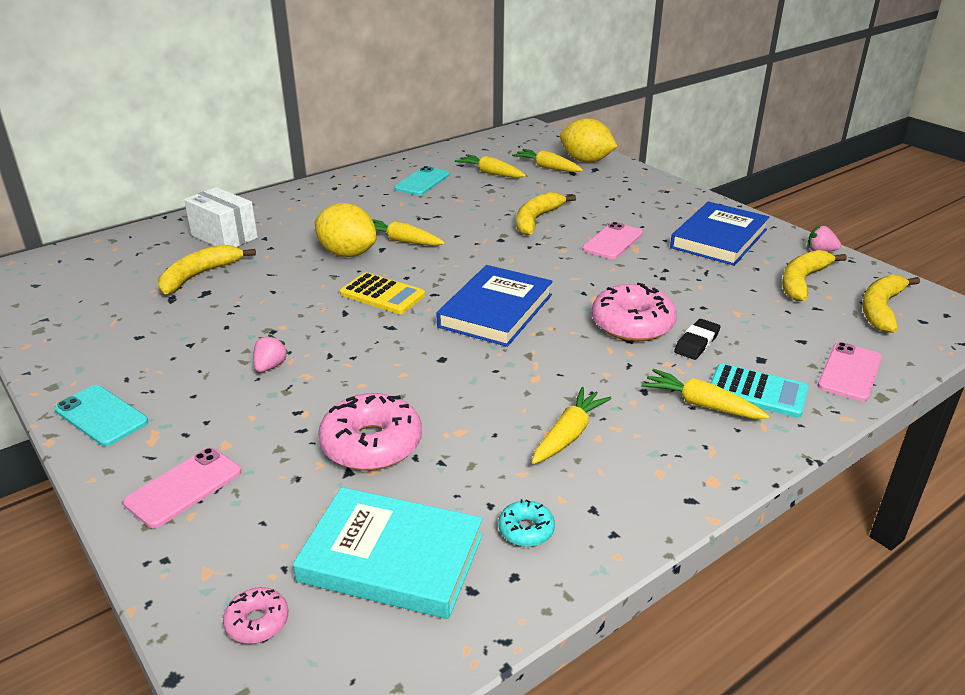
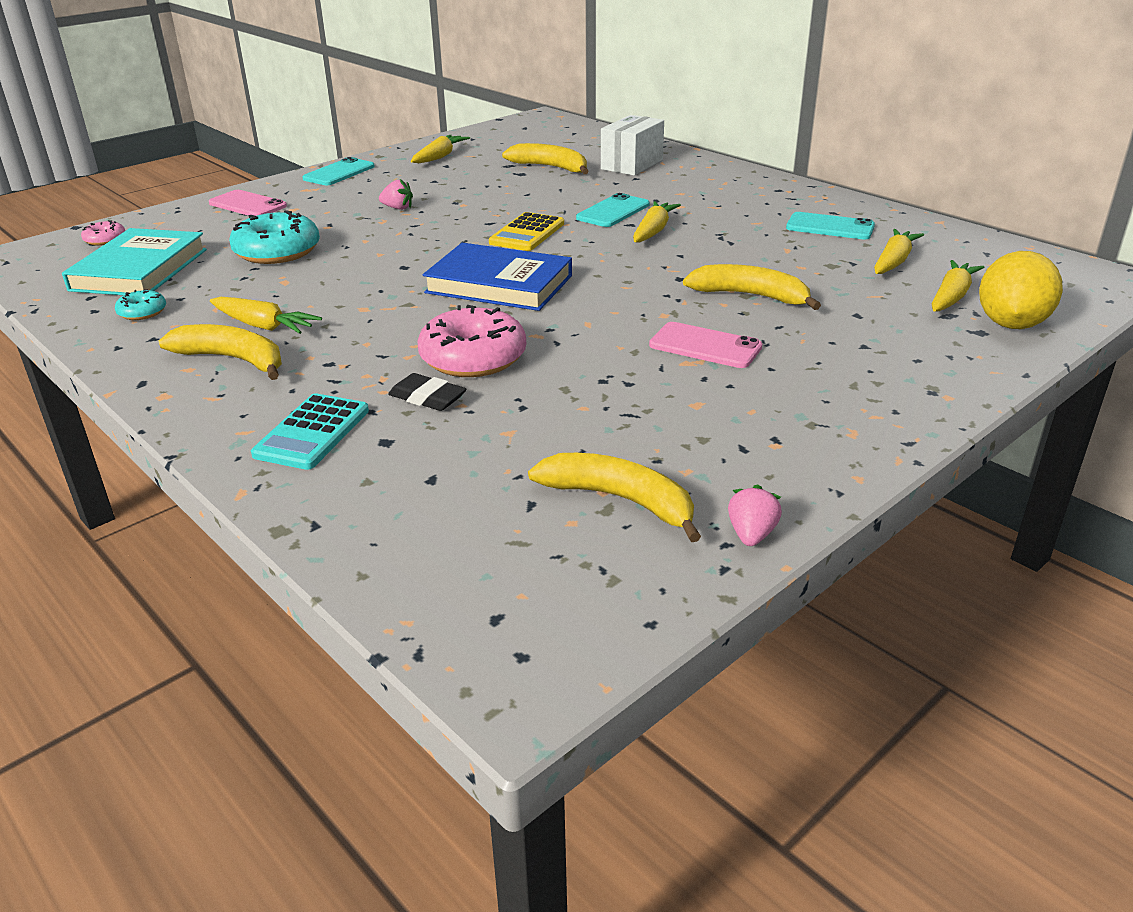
camera: 85 degrees right, 0 degrees up
yellow lemon [315,203,377,257] -> turquoise phone [576,193,650,227]
pink donut [318,393,422,470] -> turquoise donut [229,210,320,264]
yellow carrot [642,369,770,419] -> yellow carrot moved to [411,135,470,163]
blue book [670,201,769,266] -> none
pink phone [818,342,882,401] -> none
yellow banana [862,275,920,332] -> yellow banana moved to [159,324,282,380]

